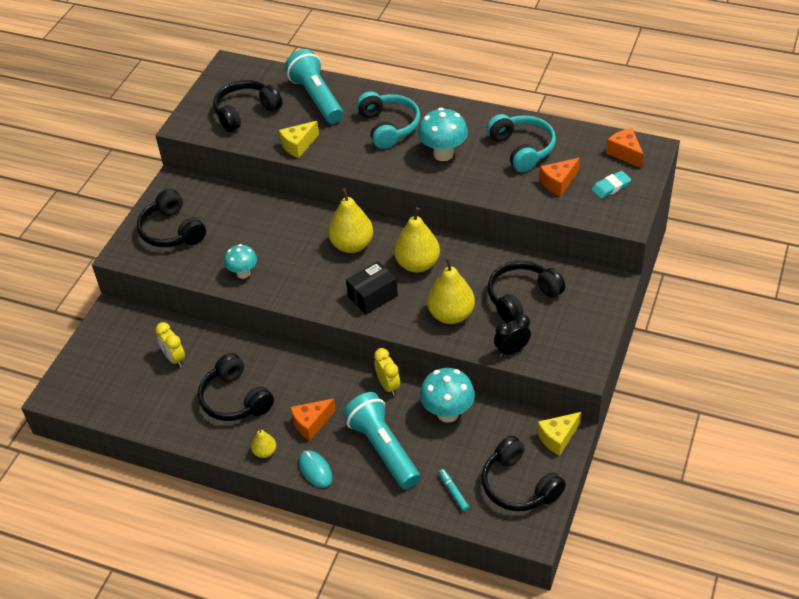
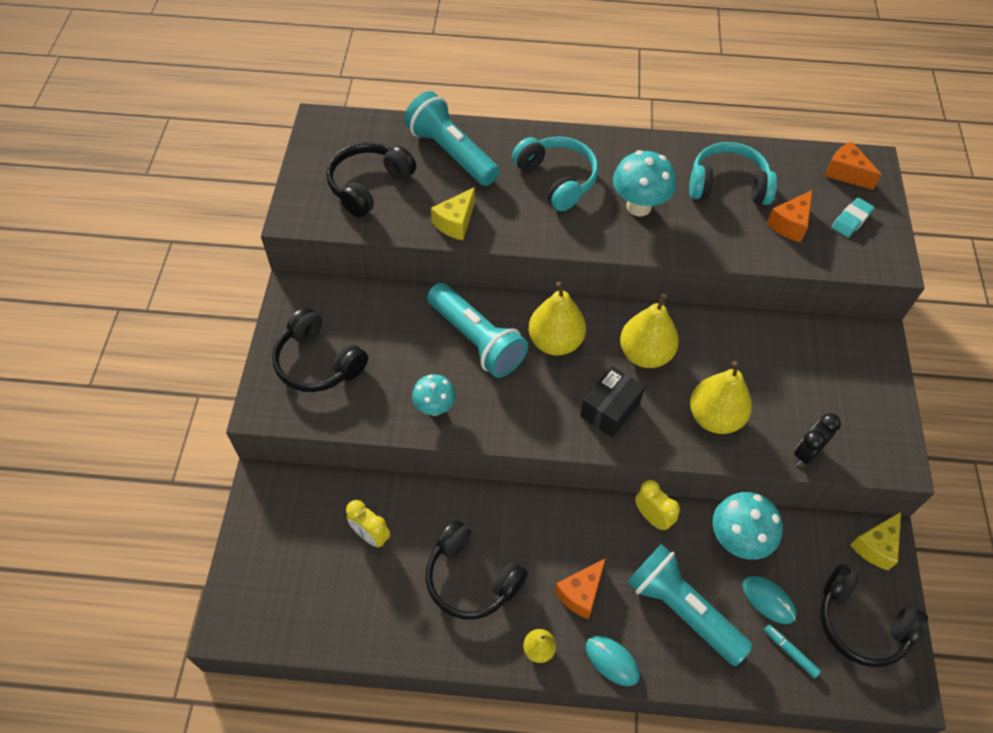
camera: 20 degrees left, 10 degrees up
turquoise headphones [487,114,556,172] -> turquoise headphones turned 45 degrees counterclockwise [689,142,777,205]
black headphones [488,261,565,323] -> none
none -> turquoise flashlight [427,283,528,378]
none -> turquoise mouse [743,576,796,624]

